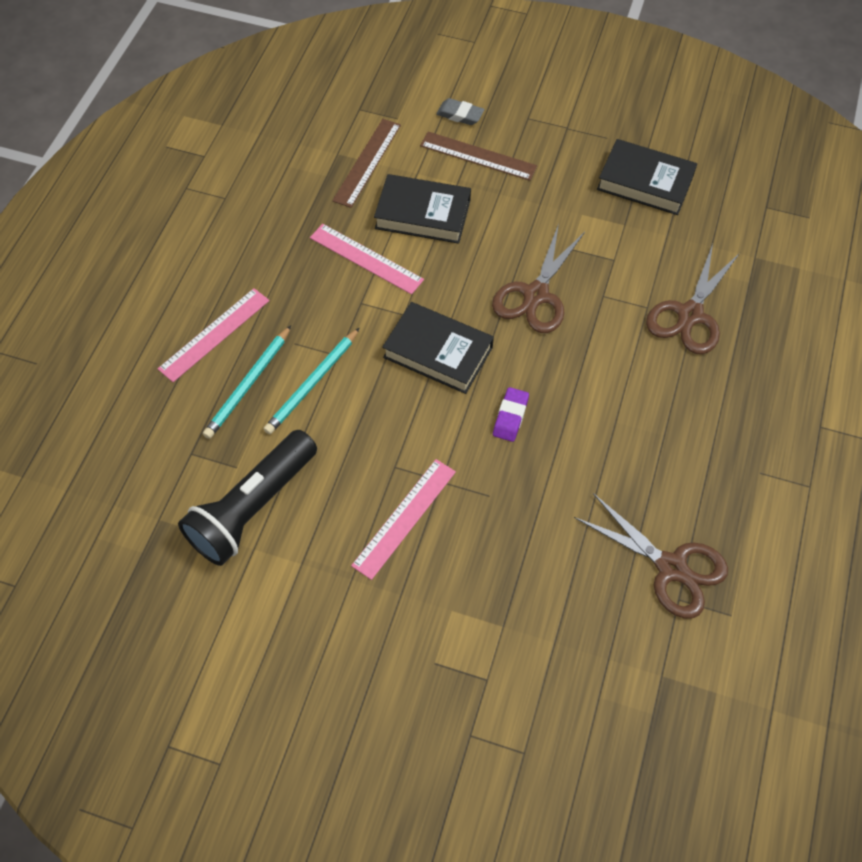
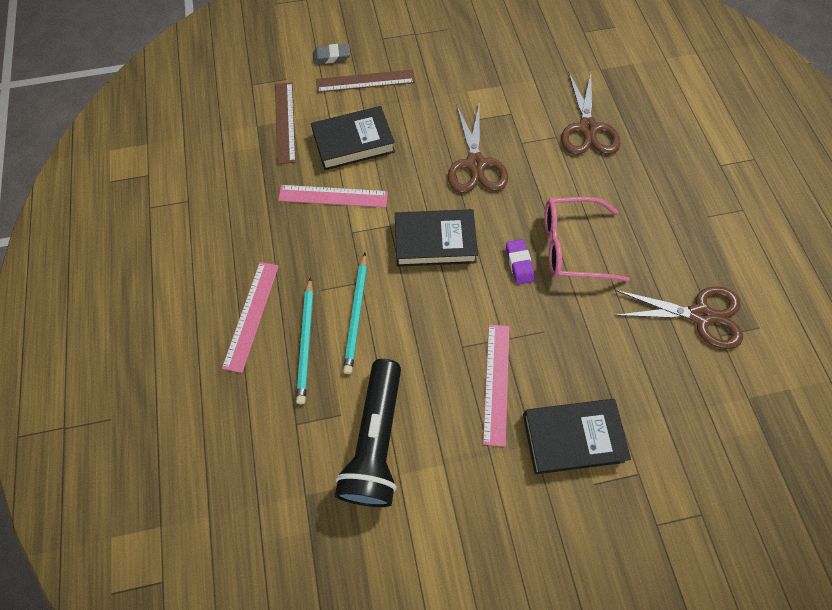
camera: 30 degrees left, 5 degrees up
black book [597,139,697,215] -> black book moved to [523,399,631,474]
none -> pink glasses [544,197,630,282]

